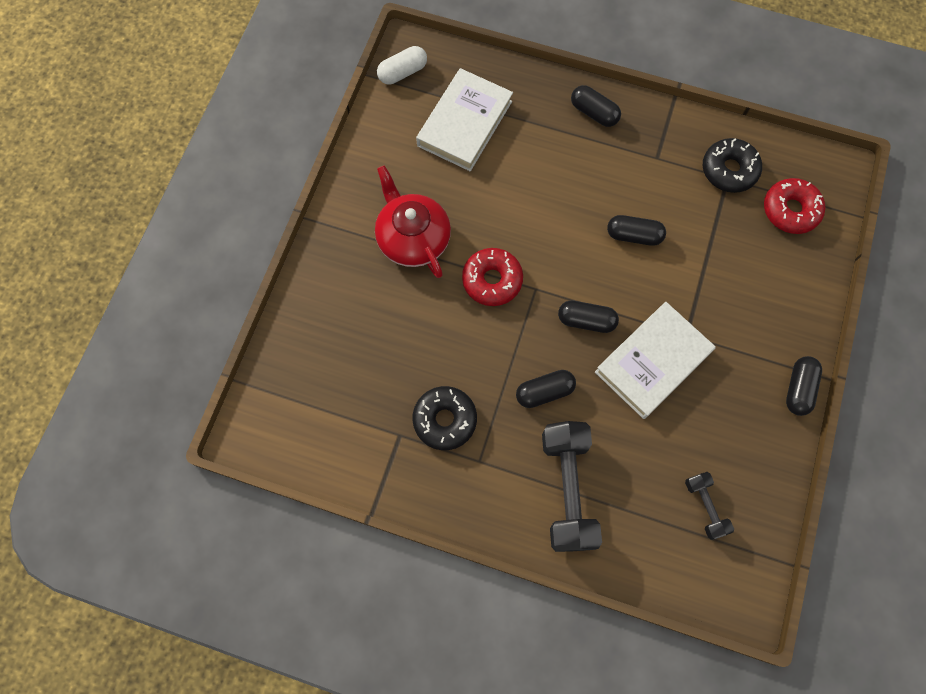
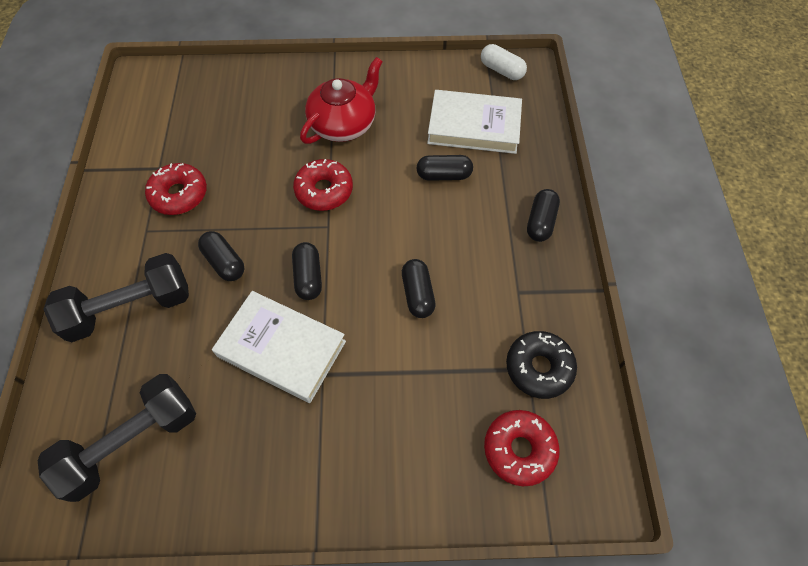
camera: 70 degrees right, 10 degrees down
black donut [413,386,477,450] -> red donut [145,163,207,215]
black dumbbell [685,472,734,540] -> black dumbbell [38,374,196,502], size x1.95
black capsule [786,356,822,416] -> black capsule moved to [416,155,473,181]

